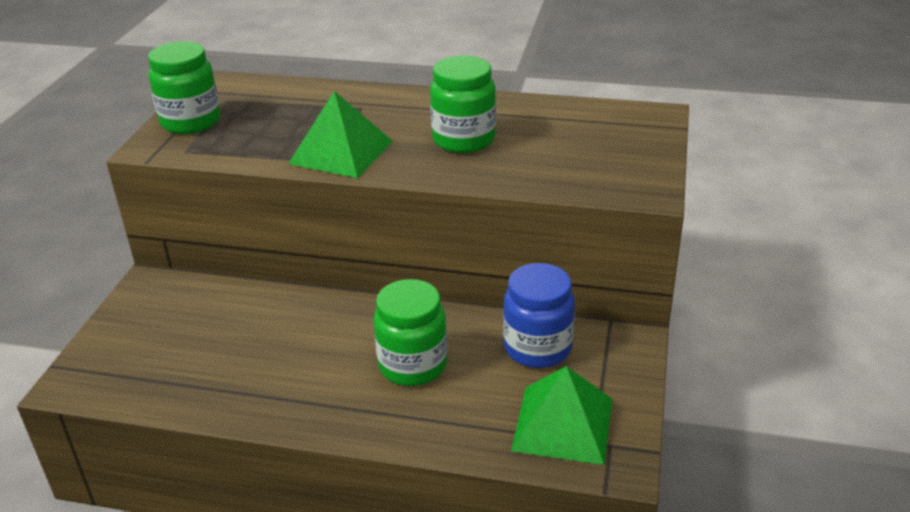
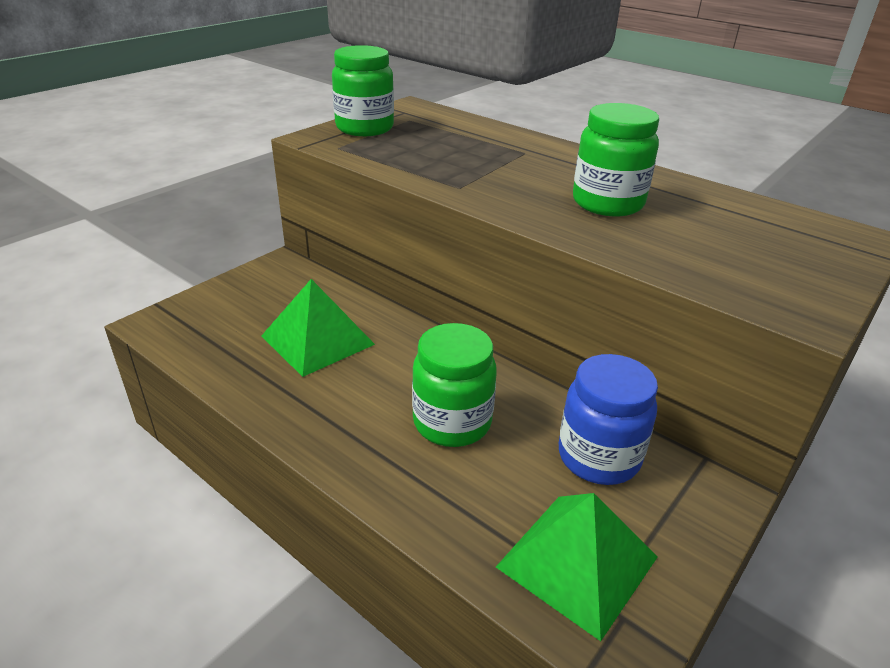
camera: 25 degrees right, 0 degrees up
green pyramid [288,91,393,178] -> green pyramid moved to [261,279,375,377]

